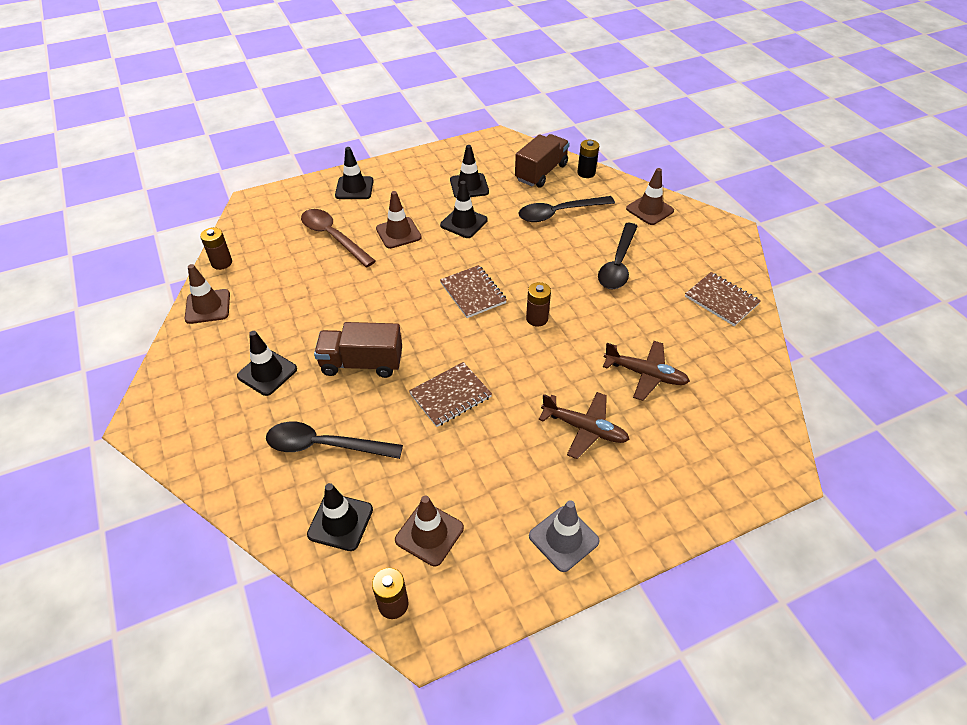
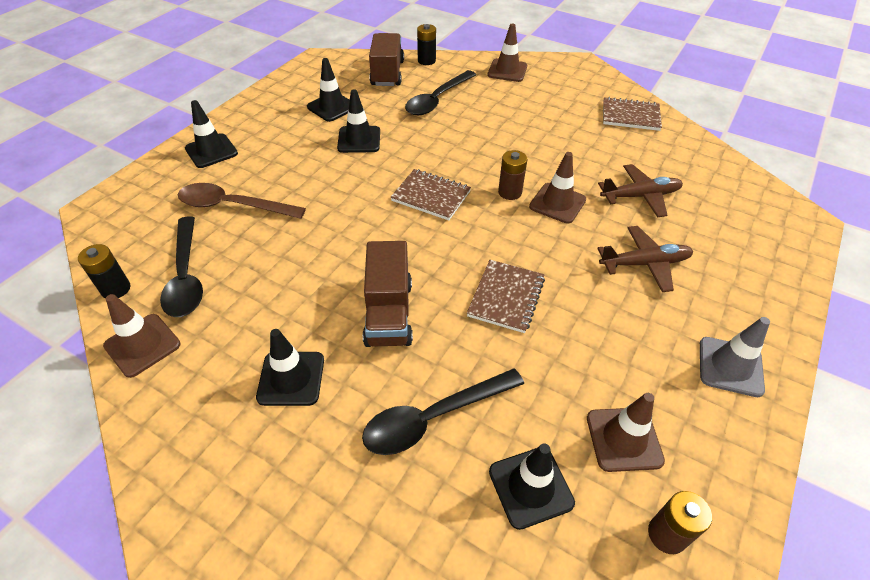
camera: 35 degrees left, 0 degrees up
brown battery [200,227,232,270] -> black battery [78,244,130,299]
brown truck [314,322,402,378] -> brown truck turned 60 degrees counterclockwise [363,241,413,347]
brown traffic cone [376,191,422,249] -> brown traffic cone moved to [529,152,586,224]
black spoon [598,223,638,289] -> black spoon moved to [160,216,203,317]

